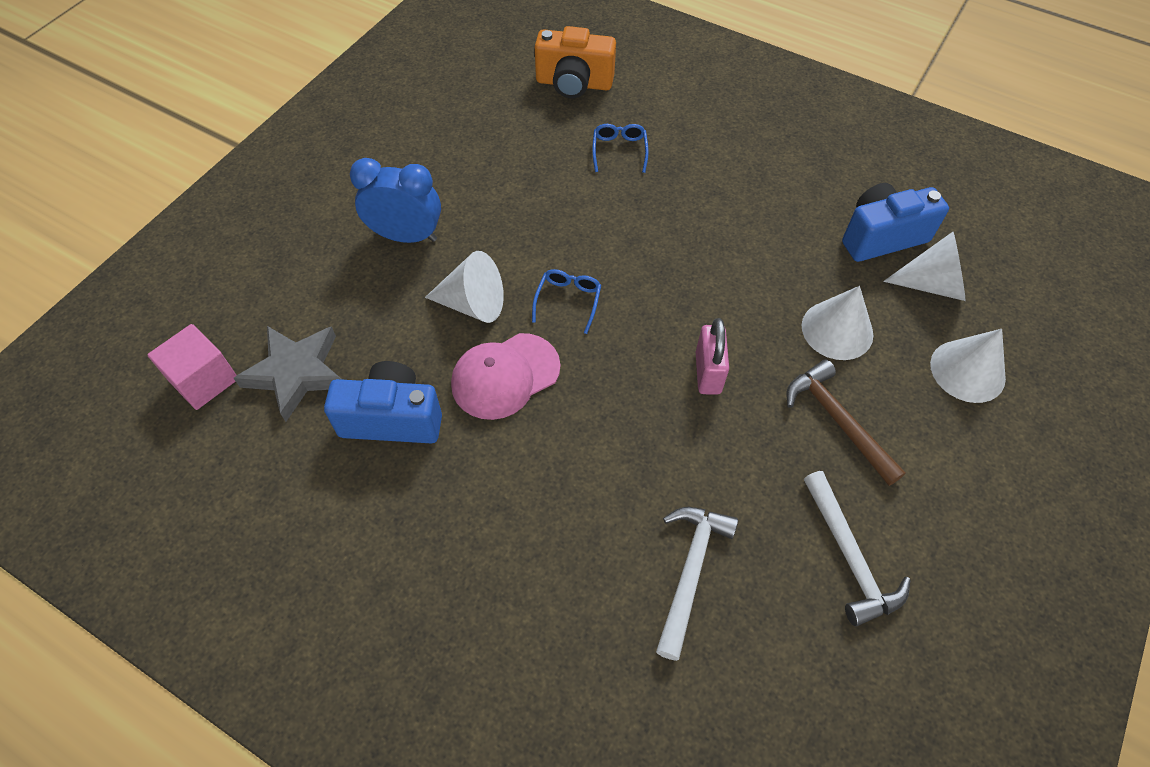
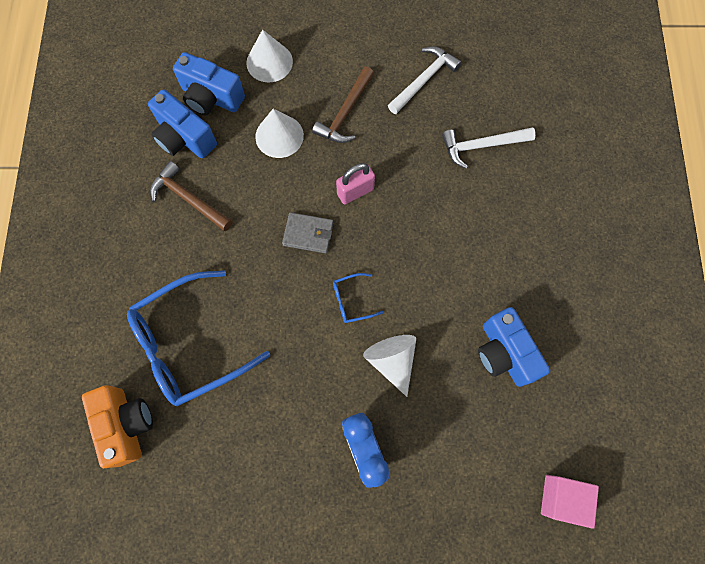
camera: 120 degrees left, 15 degrees up
grey star [234,326,342,422] -> none
pink cap [451,333,560,420] -> none
blue glasses [592,124,649,173] -> blue glasses [127,270,270,406], size x2.39
white cone [883,232,965,301] -> blue camera [173,52,245,115]
none -> brown hammer [150,161,232,231]
none -> grey wallet [282,212,333,253]

